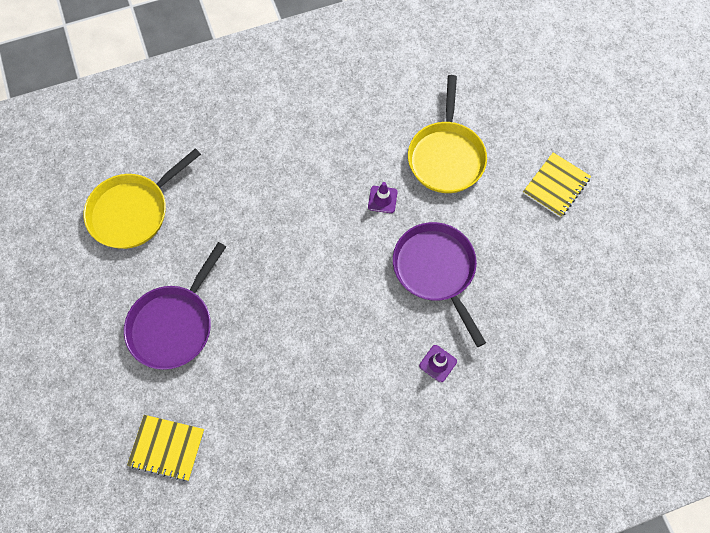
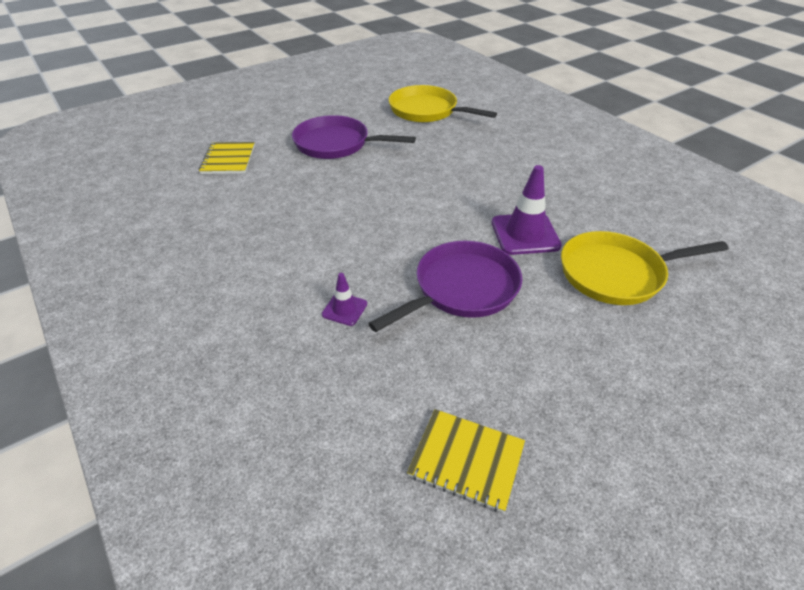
camera: 75 degrees right, 25 degrees down
purple traffic cone [368,182,398,213] -> purple traffic cone [492,165,562,255], size x1.87
yellow notebook [523,152,591,218] -> yellow notebook moved to [407,409,525,513]

